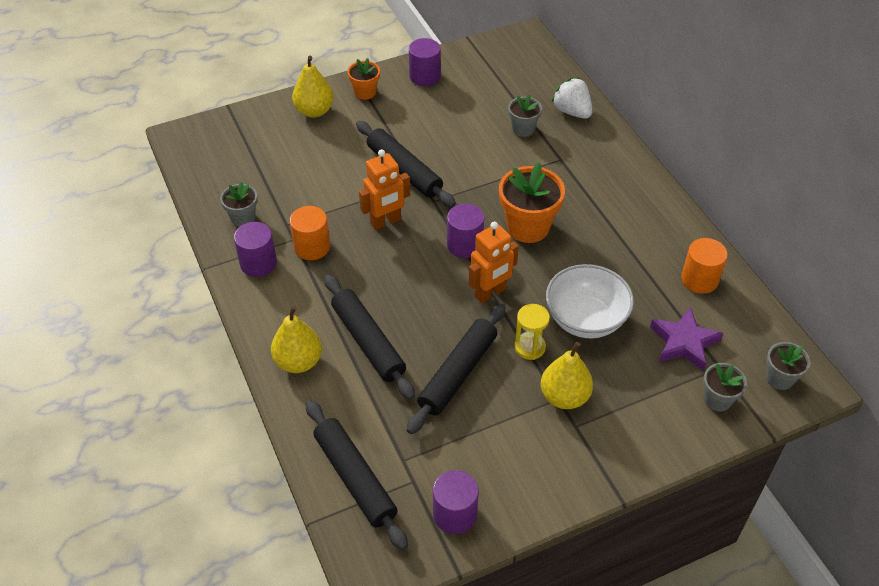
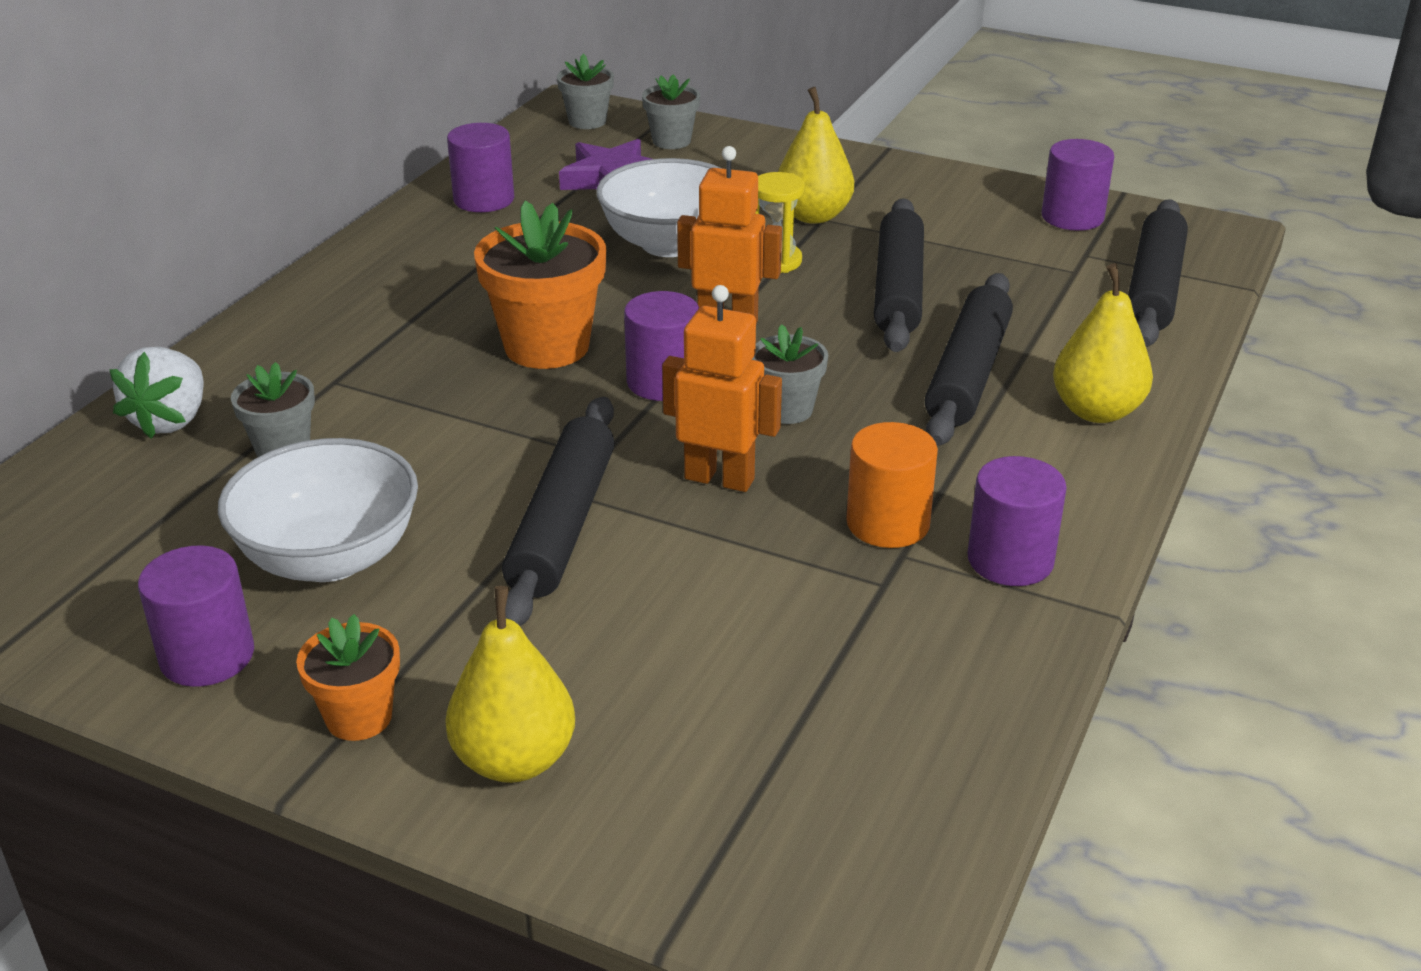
camera: 130 degrees left, 15 degrees down
grey flower pot [220,182,258,227] -> grey flower pot moved to [752,324,828,424]
black rolling pin [407,304,506,434] -> black rolling pin turned 75 degrees counterclockwise [874,198,924,352]
orange cylinder [681,238,728,294] -> purple cylinder [447,123,514,212]
none -> white bowl [218,438,418,582]

